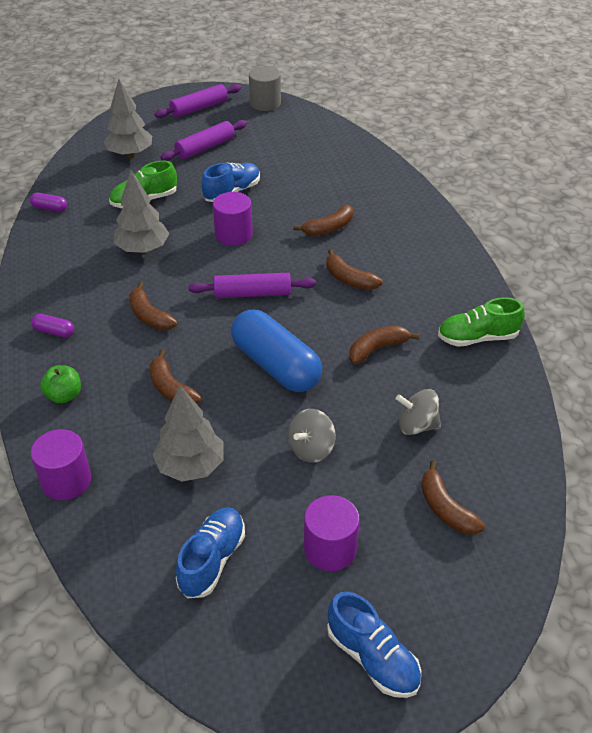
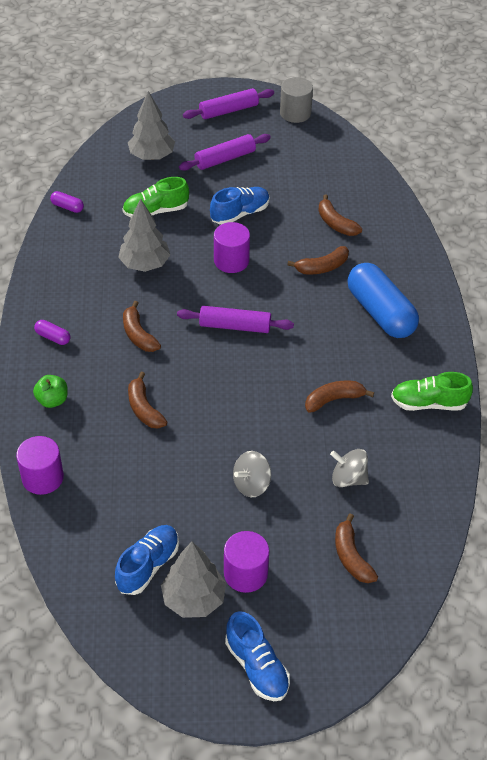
camera: 10 degrees right, 5 degrees up
grey tree [153,385,224,482] -> grey tree moved to [161,542,226,618]
blue capsule [231,309,322,392] -> blue capsule moved to [348,263,419,338]
brown banana [326,249,383,290] -> brown banana moved to [318,194,362,236]

